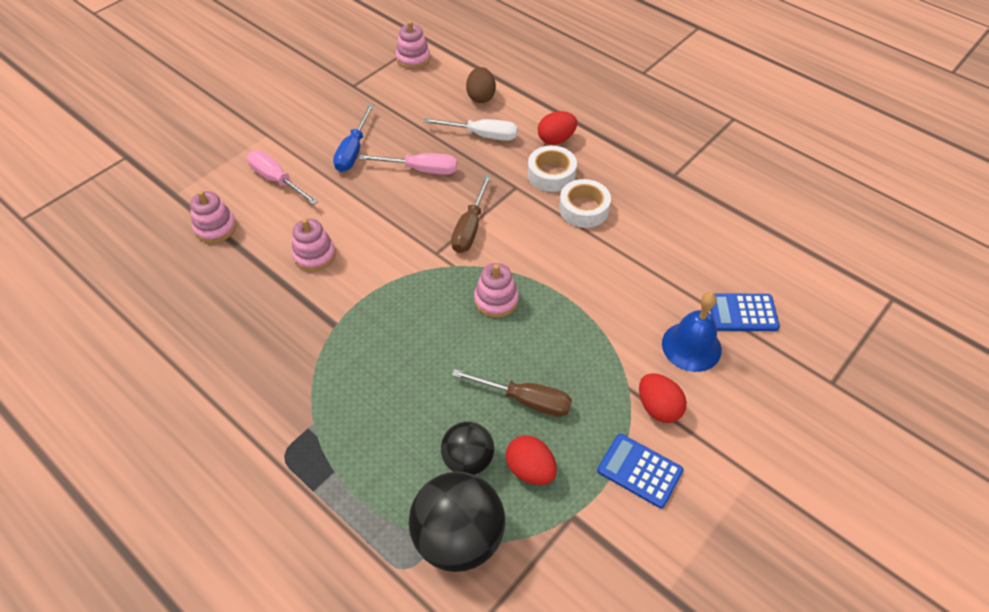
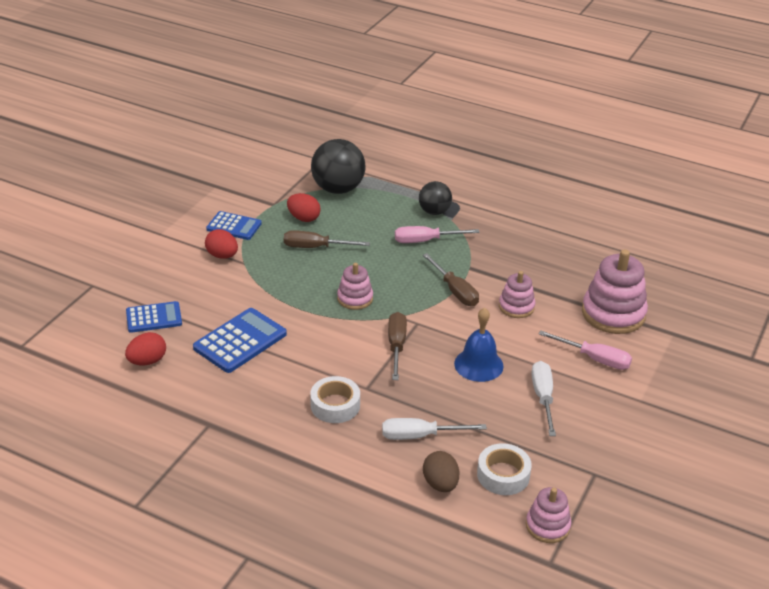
camera: 165 degrees right, 15 degrees down
pink stacking toy [190,191,237,243] -> pink stacking toy [582,250,648,334], size x1.75
blue screwdriver [333,104,374,172] -> white screwdriver [532,361,556,436]
pink screwdriver [359,153,457,175] -> pink screwdriver moved to [395,226,480,243]
black ball [441,422,494,475] -> black ball moved to [419,181,452,215]
red egg [538,111,577,145] -> red egg moved to [125,332,166,365]
white tape [559,179,611,228] -> white tape moved to [477,443,532,495]
blue bell [662,292,722,372] -> blue bell moved to [454,307,504,382]
none -> blue calculator [193,308,287,373]
none -> brown screwdriver [423,253,479,306]

